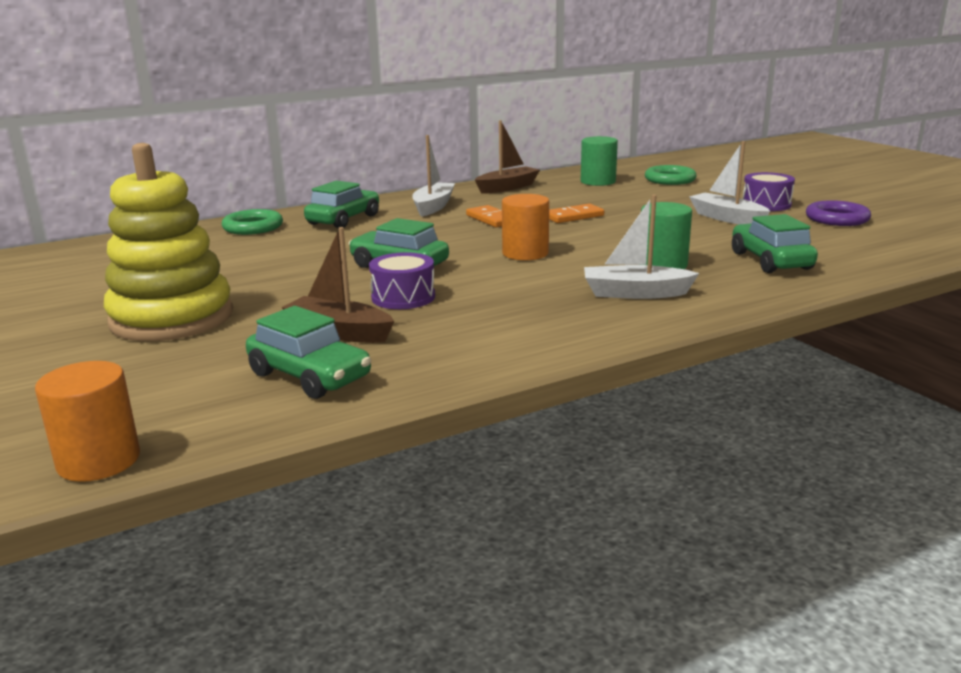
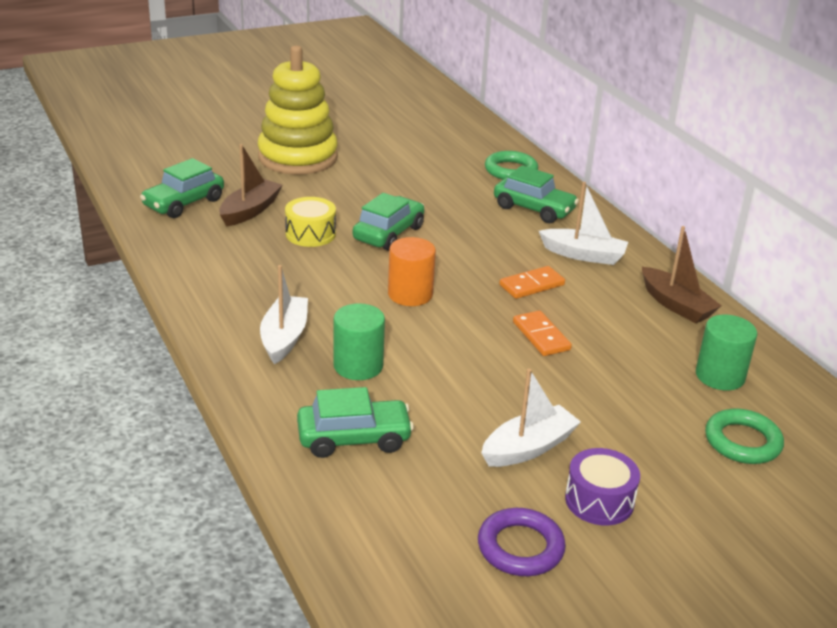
camera: 90 degrees right, 10 degrees up
orange cylinder [35,361,140,482] -> none
purple drum [369,252,435,309] -> yellow drum [285,197,336,247]

